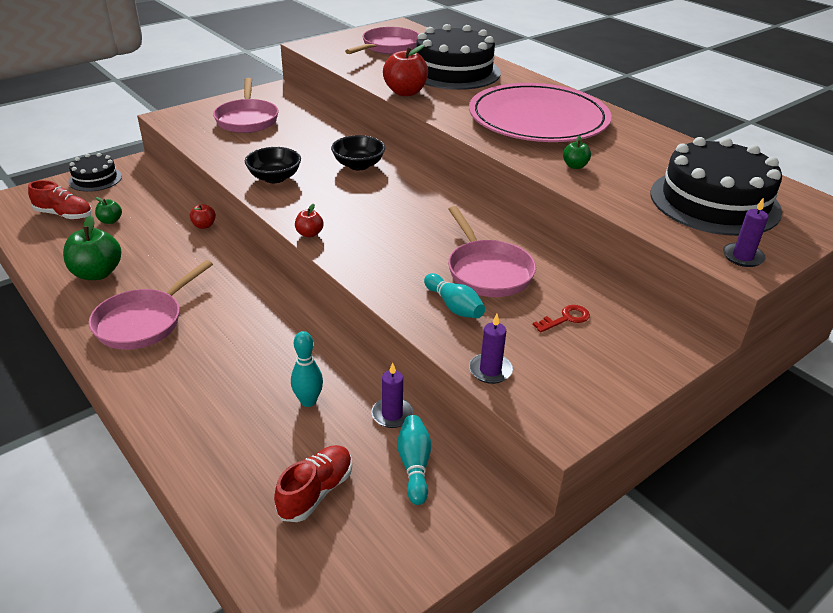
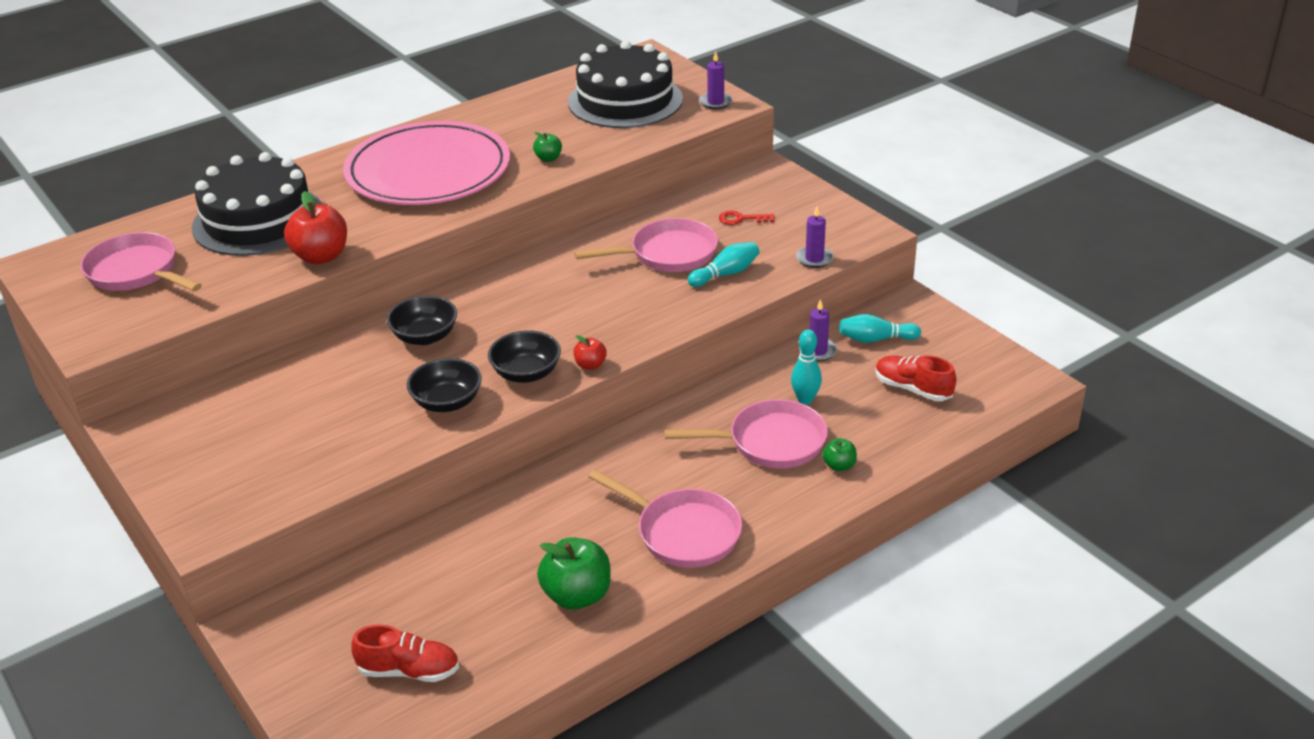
camera: 85 degrees left, 0 degrees up
red shoe [28,180,92,220] -> red shoe turned 75 degrees clockwise [351,624,459,682]
black cake [68,153,122,192] -> none
green apple [95,197,122,224] -> green apple moved to [822,438,857,471]
red apple [190,204,216,229] -> none
pink pan [213,78,279,133] -> pink pan moved to [664,399,828,468]
red key [533,305,590,332] -> red key turned 60 degrees counterclockwise [719,211,775,225]
none -> black bowl [488,330,561,383]

